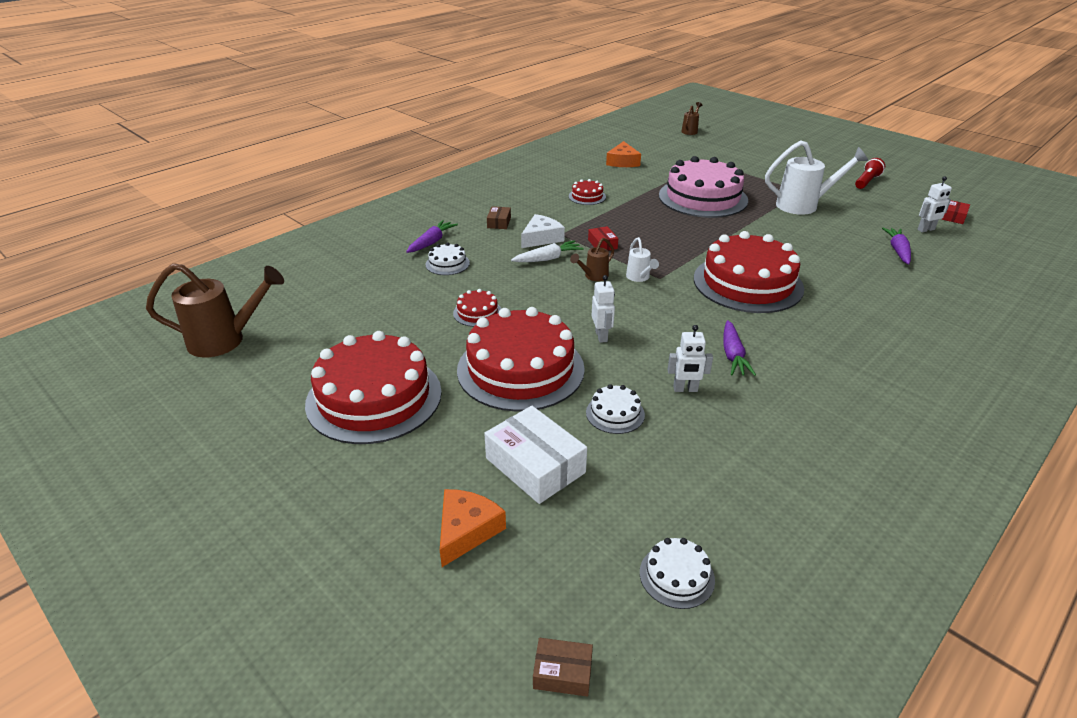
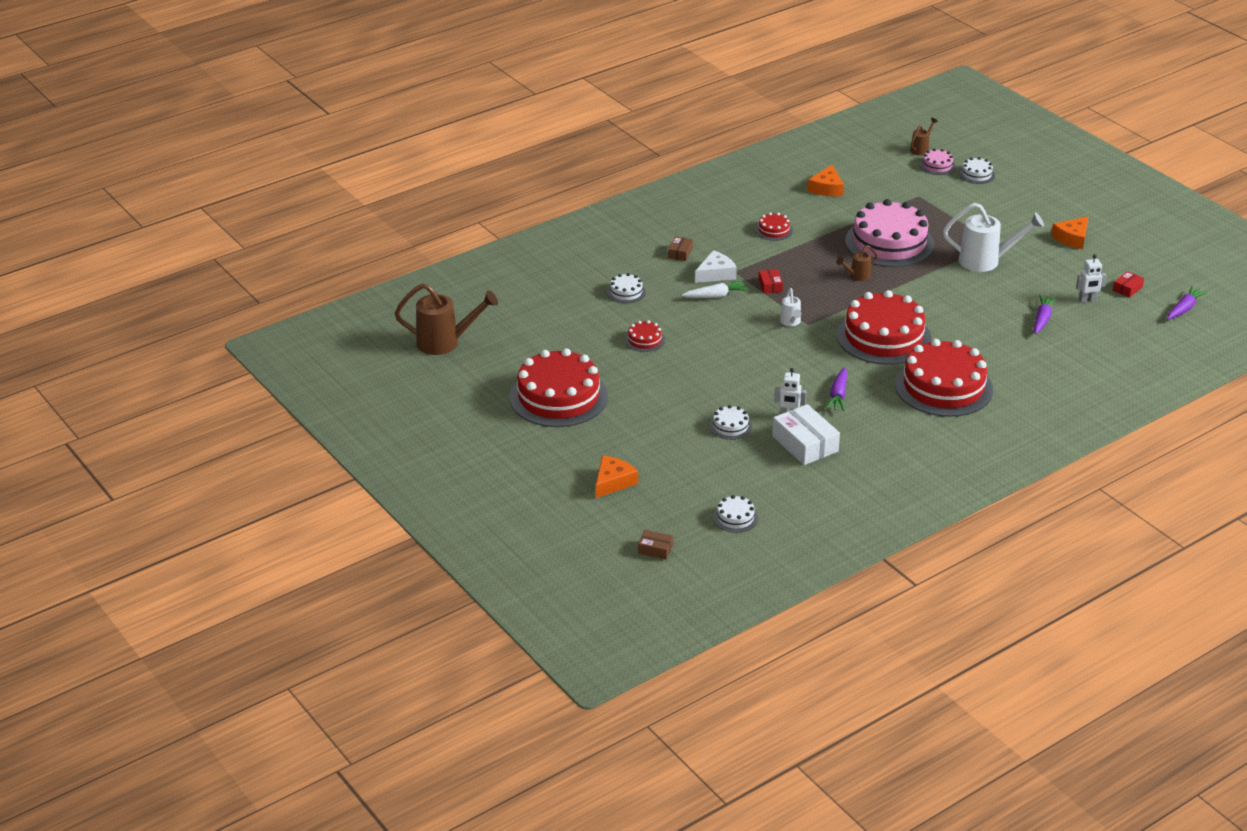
camera: 10 degrees right, 0 degrees up
purple carrot [406,220,458,253] -> purple carrot moved to [1167,286,1208,319]
red cake [457,307,585,412] -> red cake moved to [895,339,993,417]
white box [484,406,587,504] -> white box moved to [772,404,840,465]
brown watering can [570,238,614,281] -> brown watering can moved to [836,245,878,281]
white robot [592,275,615,343] -> none
red flashlight [855,158,885,189] -> orange cheese [1051,216,1089,249]
none -> pink cake [919,149,956,175]
none -> white cake [959,157,995,184]

